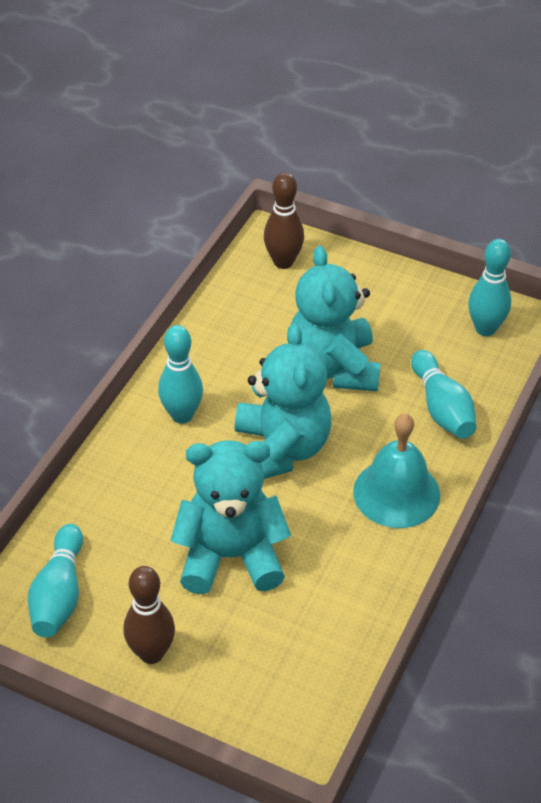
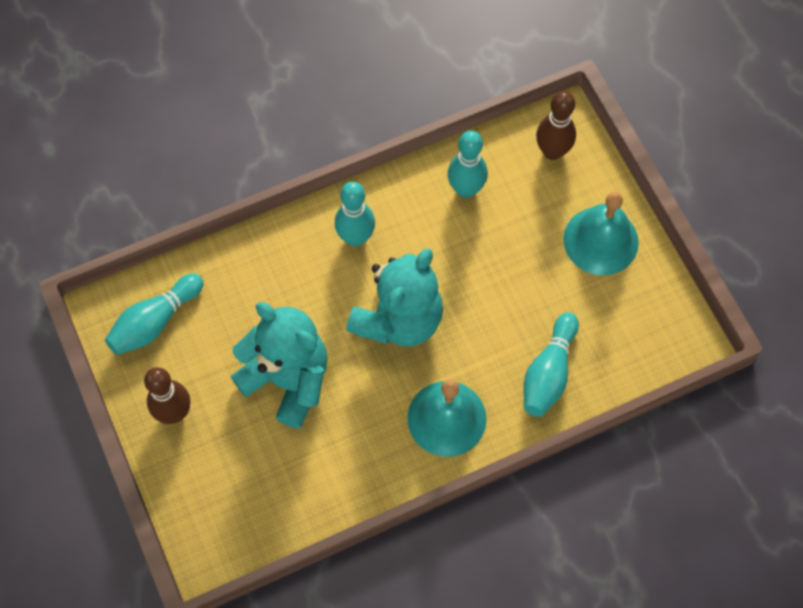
camera: 40 degrees right, 20 degrees up
turquoise teddy bear [291,245,381,391] -> none
turquoise bowling pin [468,239,511,336] -> turquoise bowling pin moved to [448,131,488,198]
none -> turquoise bell [563,192,639,275]

